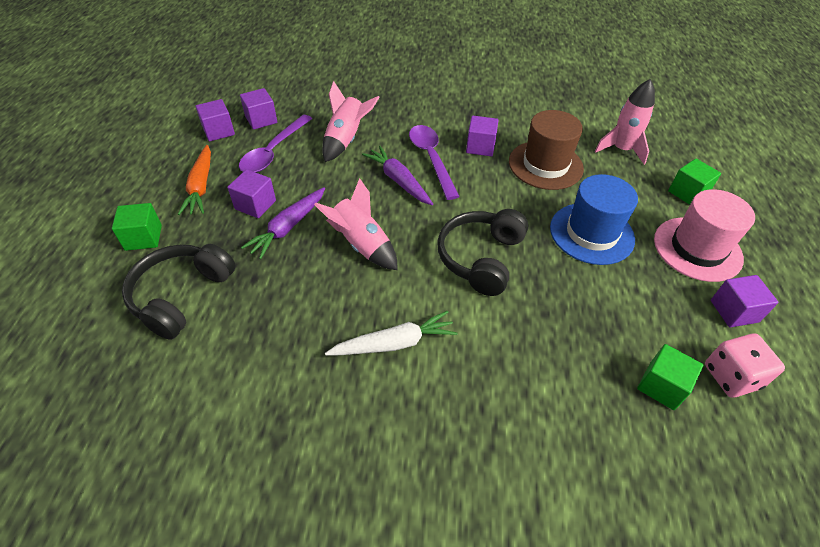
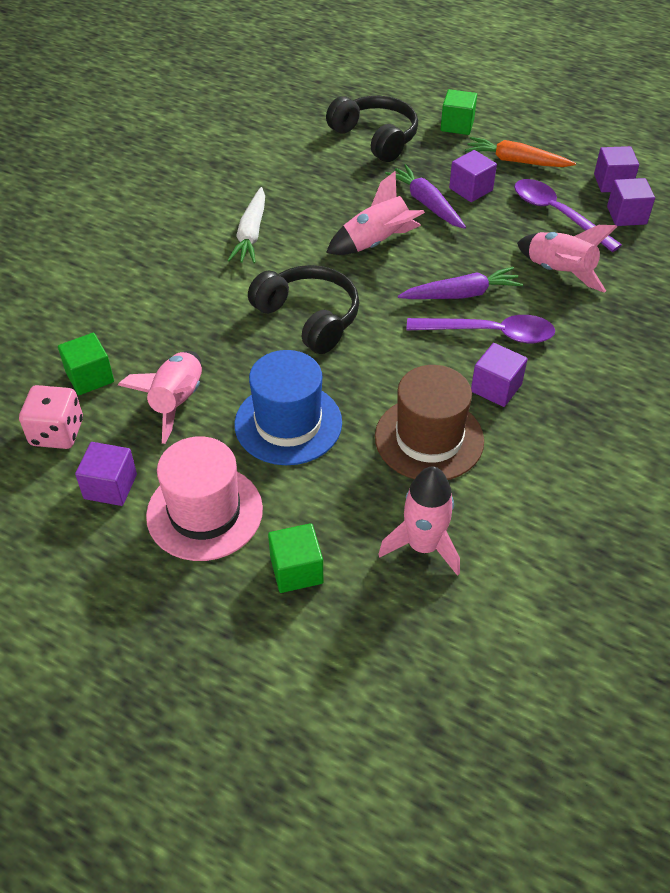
camera: 115 degrees right, 0 degrees up
none -> pink rocket [118,351,202,444]

